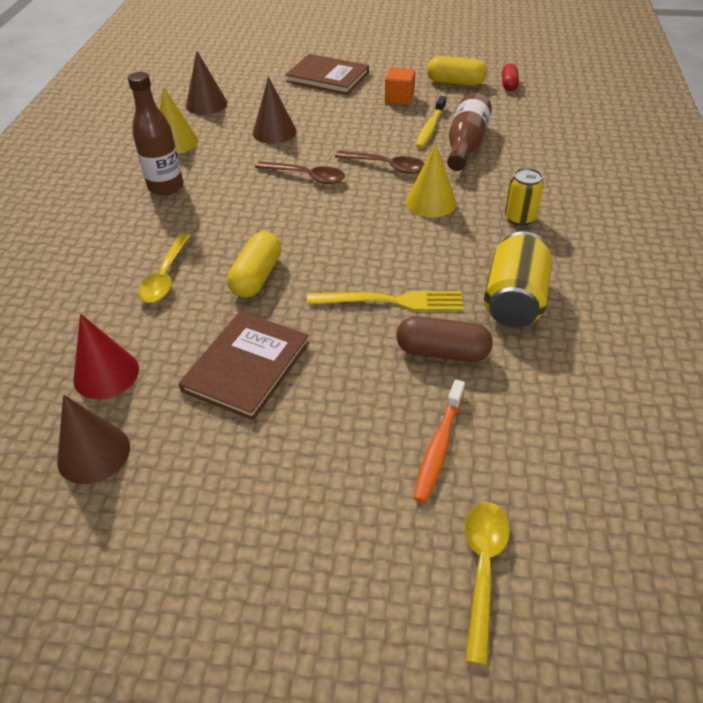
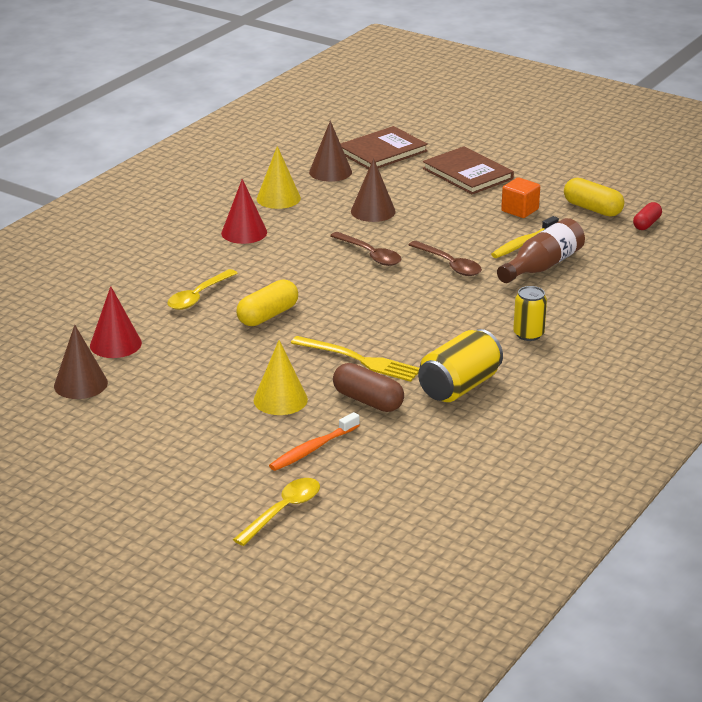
camera: 25 degrees right, 15 degrees down
brown bottle [128,72,183,195] -> red cone [221,179,267,244]
brown book [178,311,309,420] -> brown book moved to [340,126,428,169]
yellow cone [406,143,456,218] -> yellow cone moved to [254,340,308,415]

